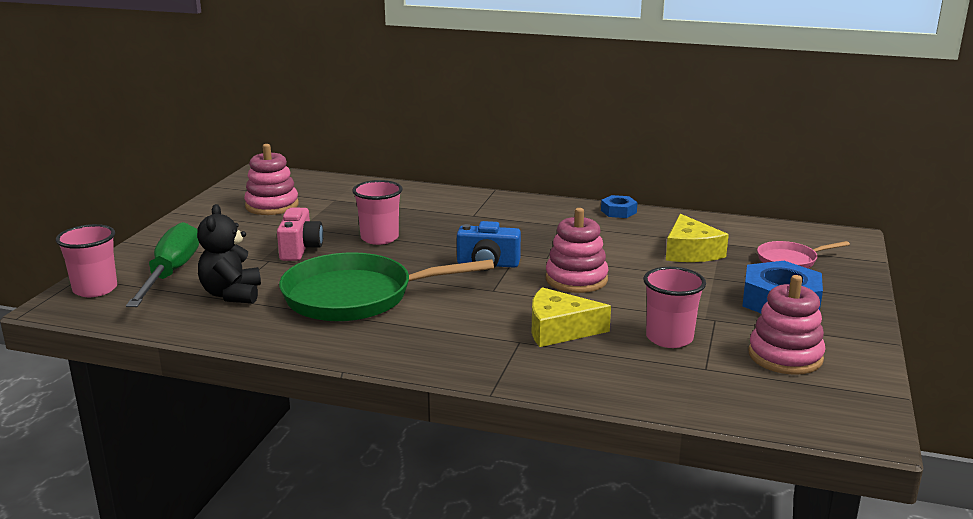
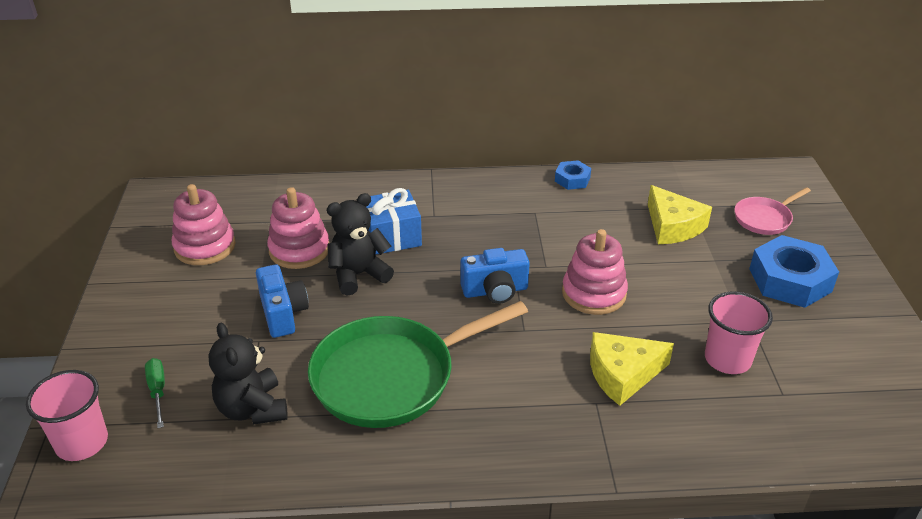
camera: 20 degrees left, 15 degrees up
green screwdriver [126,222,199,307] -> green screwdriver [145,358,165,428], size x0.46
pink camera [277,208,323,261] -> blue camera [256,264,309,338]
pink cup [352,180,402,245] -> black teddy bear [327,193,394,295]
pink stacking toy [748,275,826,375] -> pink stacking toy moved to [267,187,329,269]
none -> blue gift [367,188,422,254]

